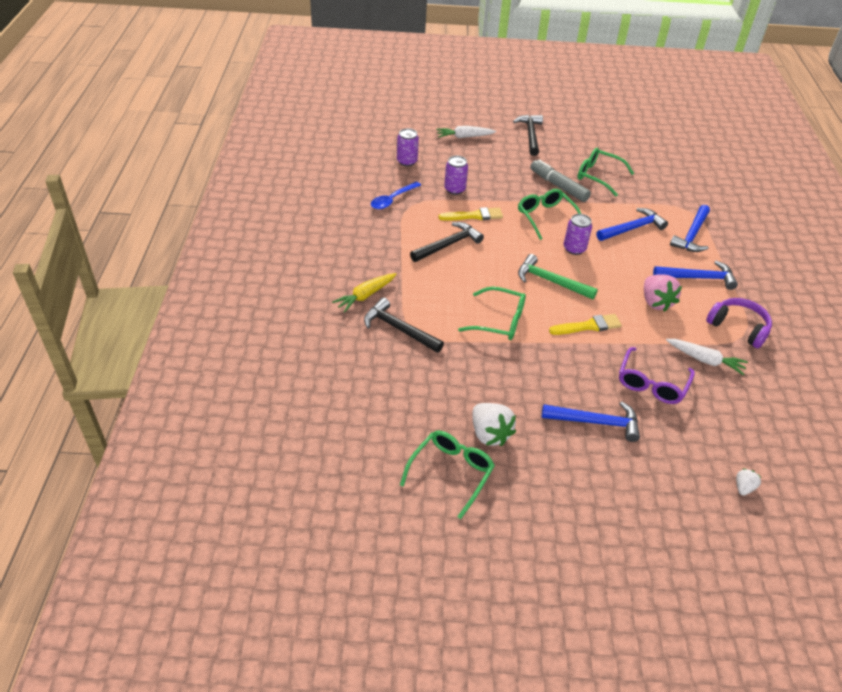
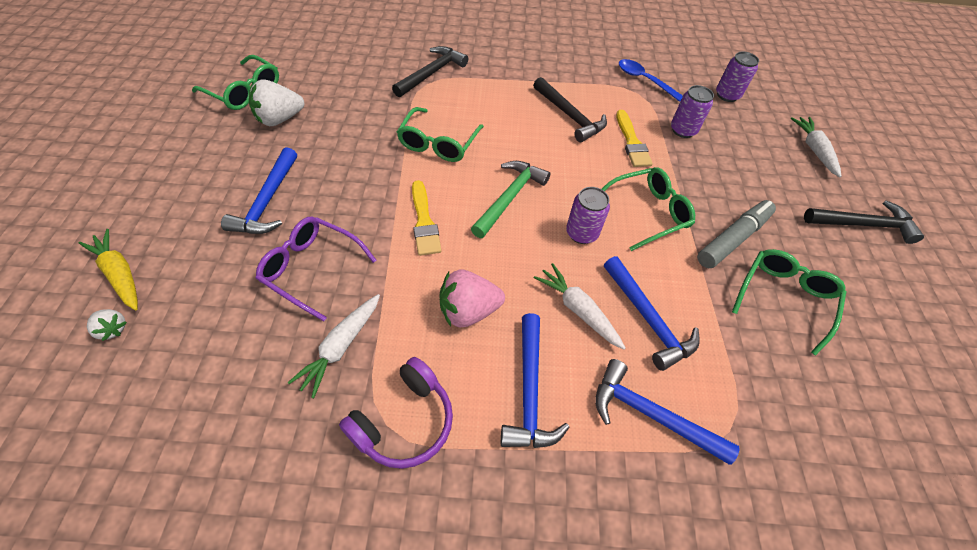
camera: 90 degrees right, 10 degrees up
yellow carrot [332,273,396,312] -> yellow carrot moved to [79,229,138,310]
none -> white carrot [533,263,626,350]

